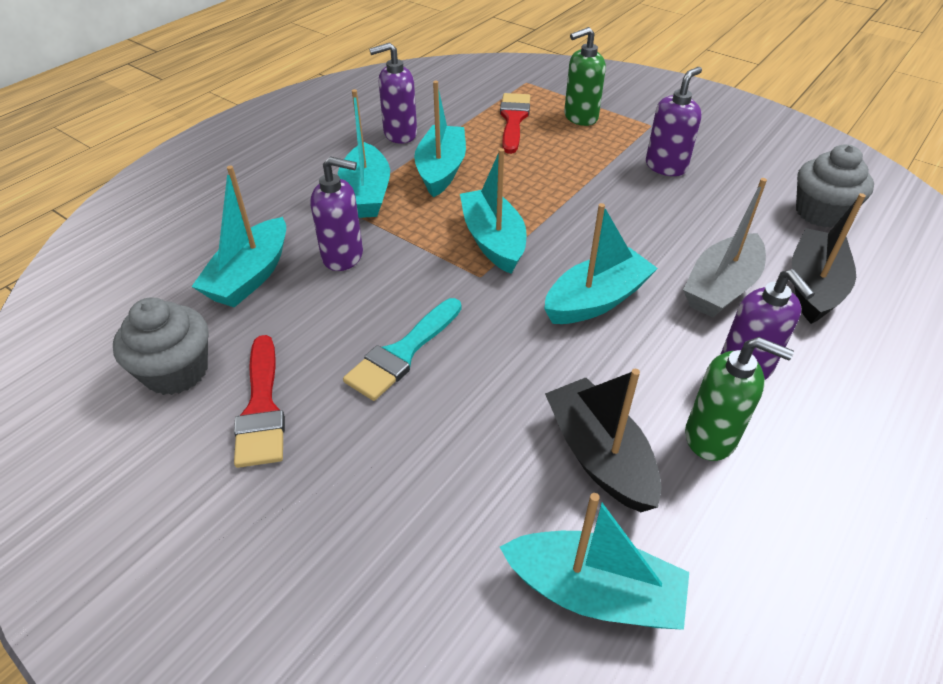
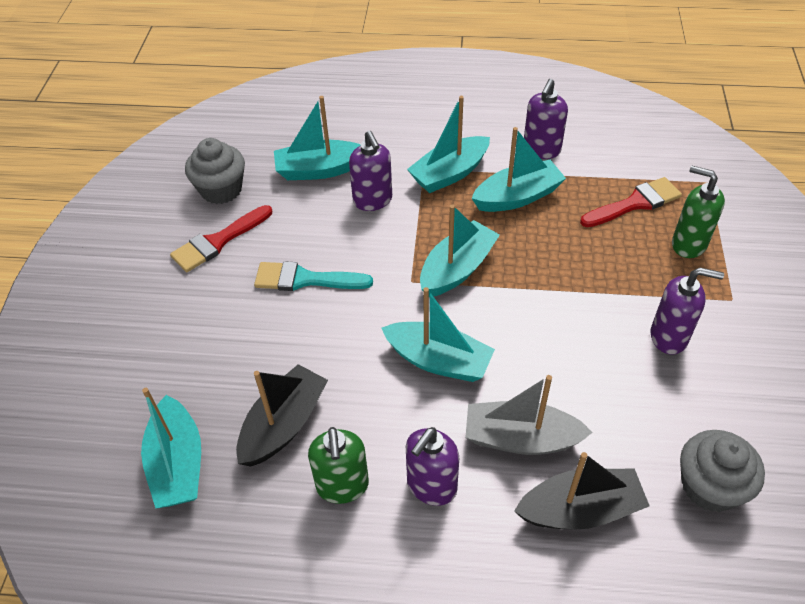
camera: 60 degrees right, 5 degrees up
purple soap dispenser [369,42,417,144] -> purple soap dispenser turned 105 degrees counterclockwise [524,79,568,159]

